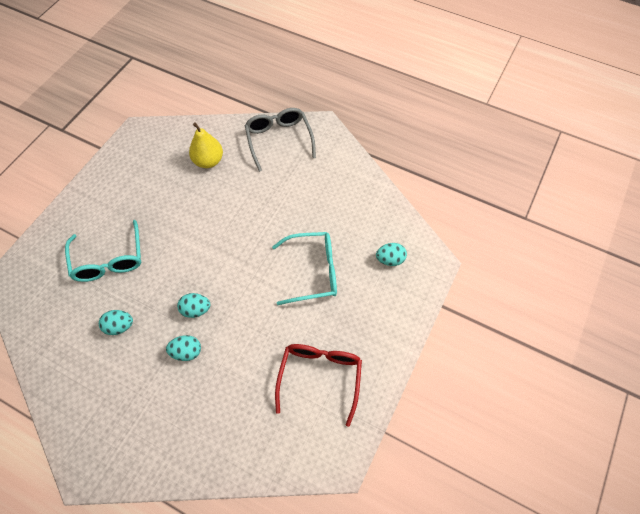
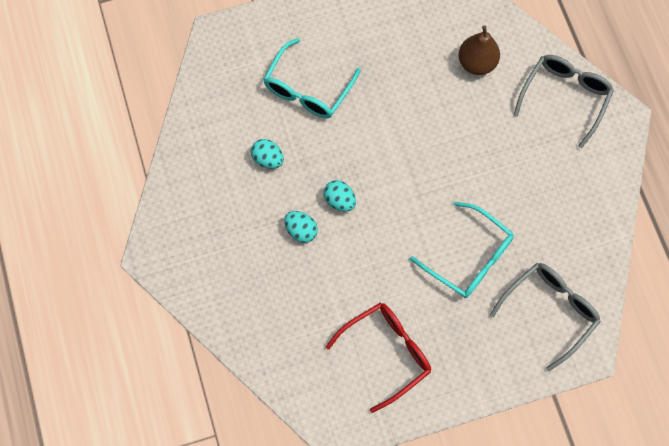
camera: 45 degrees right, 10 degrees up
yellow pear [189,122,223,168] -> brown pear [458,25,500,75]
turquoise egg [376,243,407,266] -> grey glasses [490,263,601,371]

